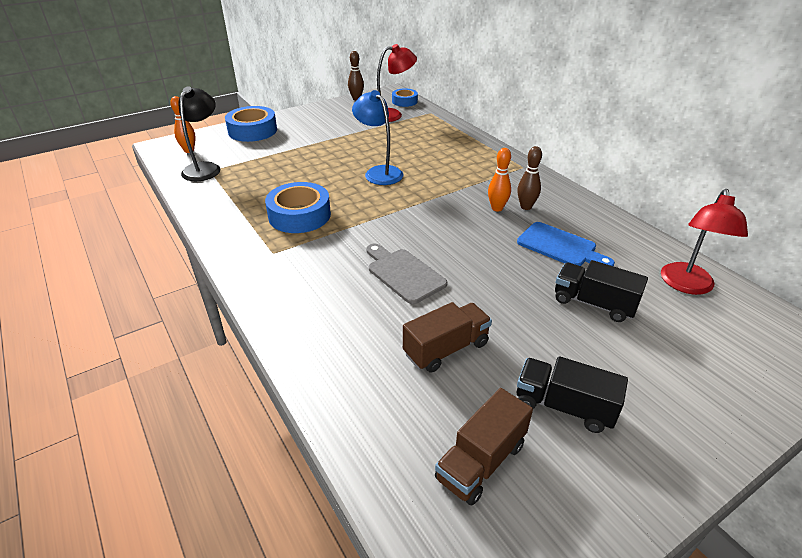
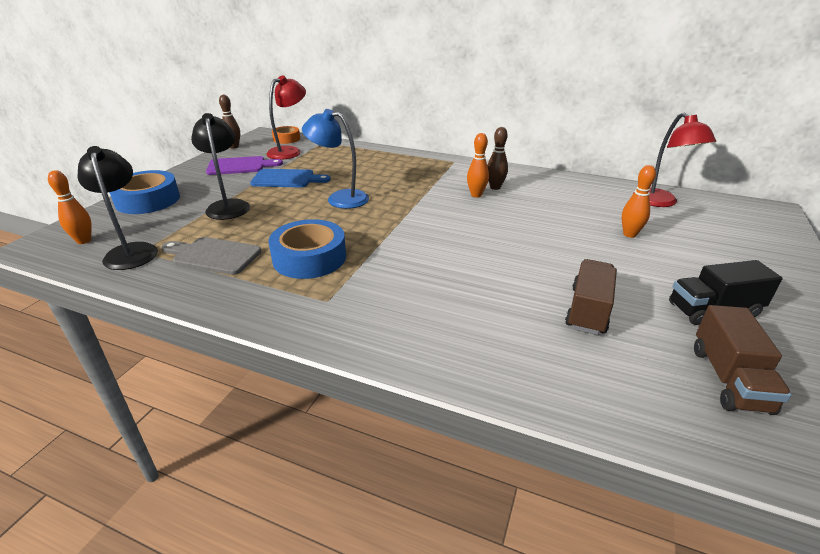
camera: 35 degrees left, 5 degrees down
grey cutting board [366,244,447,304] -> grey cutting board moved to [161,237,262,275]
blue tape [392,89,418,107] -> orange tape [272,126,300,144]
blue cutting board [517,222,615,266] -> blue cutting board moved to [250,169,331,187]
black truck [555,260,648,322] -> orange bowling pin [622,165,656,238]
none -> black lamp [191,113,250,220]
none -> purple cutting board [206,156,283,175]

